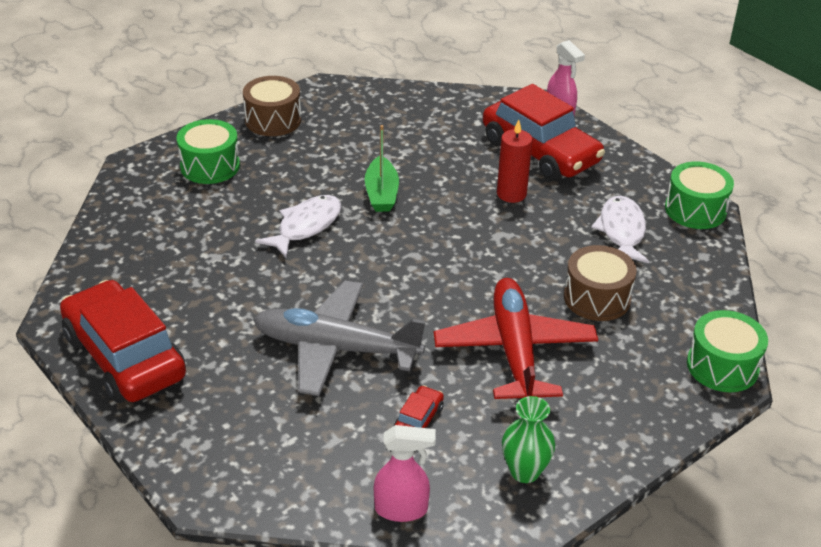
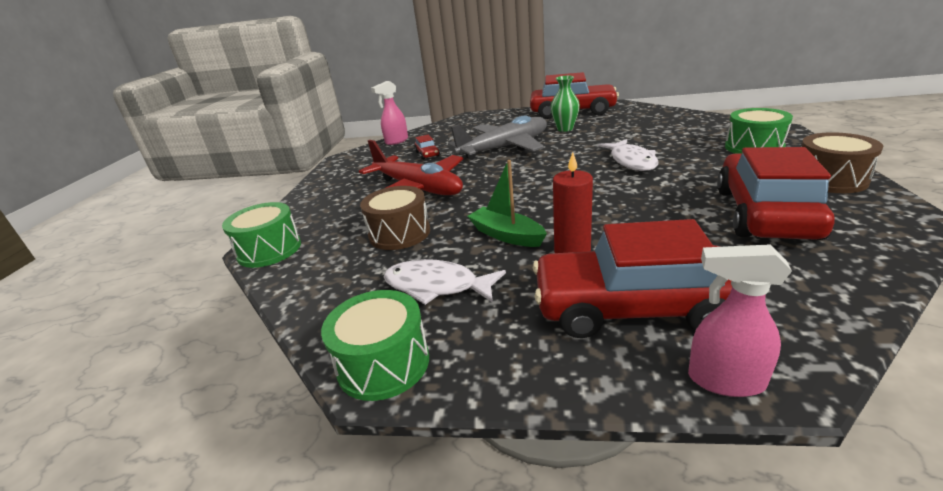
camera: 140 degrees right, 10 degrees down
green boat [365,125,399,212] -> green boat moved to [468,160,547,247]
green vase [502,396,555,483] -> green vase moved to [551,76,580,132]
white fish [591,196,649,263] -> white fish turned 150 degrees clockwise [384,259,506,305]
none -> red car [717,147,834,240]

